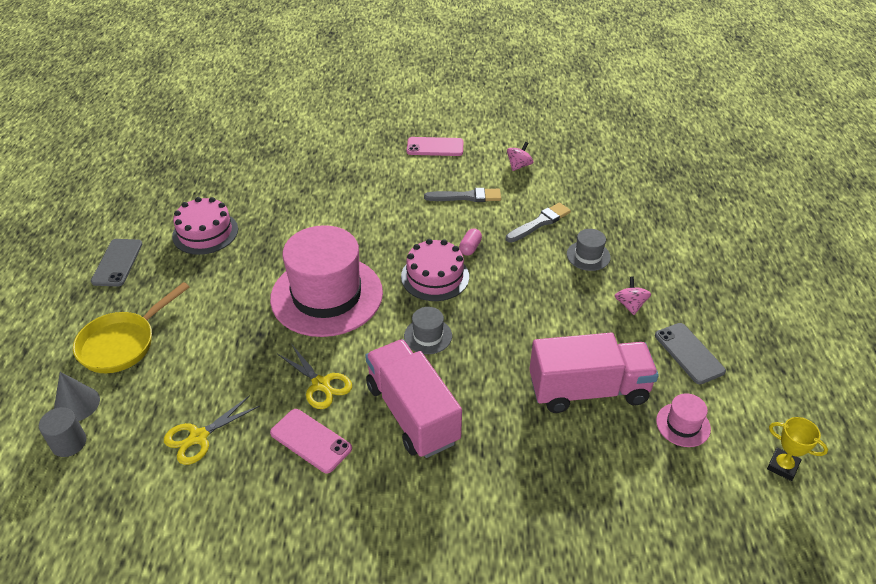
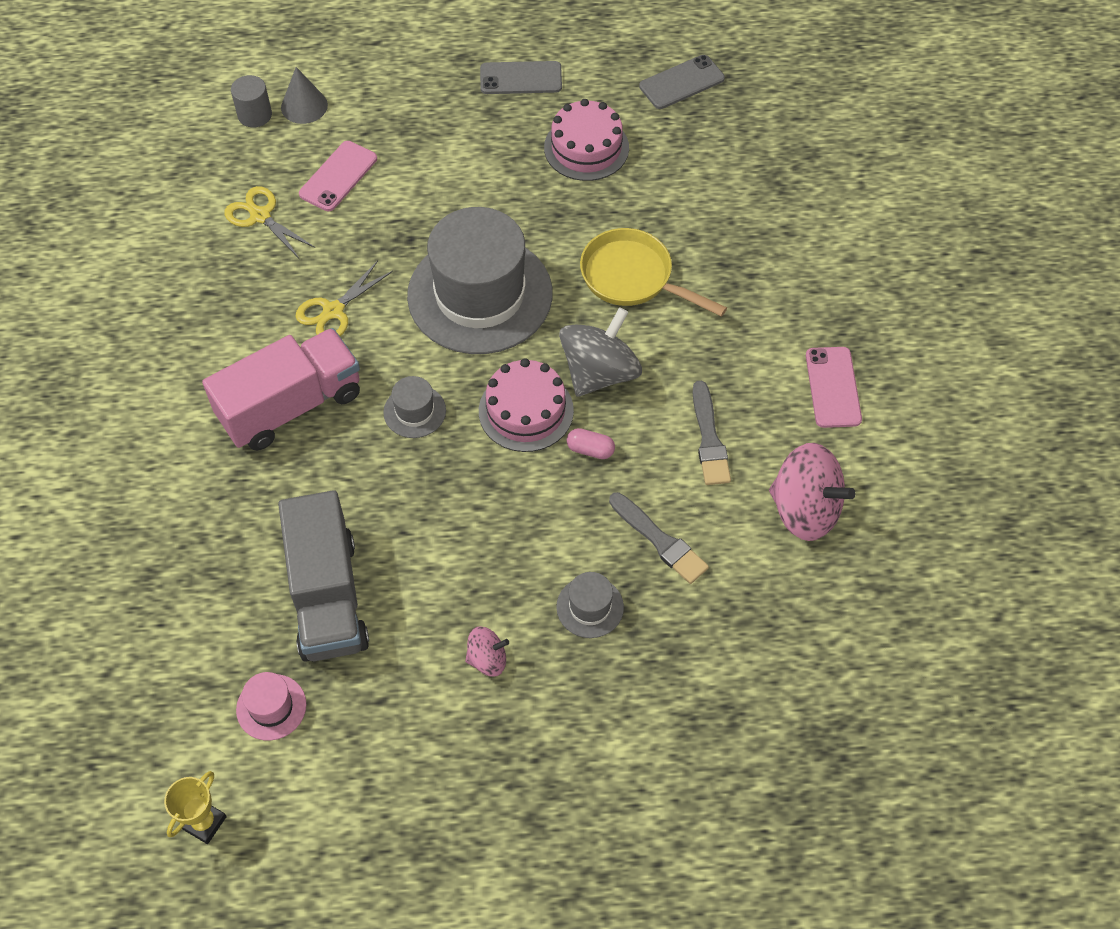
camera: 85 degrees right, 15 degrees up
yellow pan [73,282,189,373] -> yellow pan moved to [580,228,727,317]
pink hat [270,225,383,337] -> grey hat [407,207,553,354]
pink phone [270,409,352,473] -> pink phone moved to [299,141,377,211]
pink spinning top [507,142,533,171] -> pink spinning top [769,443,855,541], size x1.94
pink truck [529,333,659,413] -> grey truck [278,490,369,662]
grey phone [655,323,726,384] -> grey phone moved to [639,55,725,109]
none -> grey spinning top [559,307,642,397]

